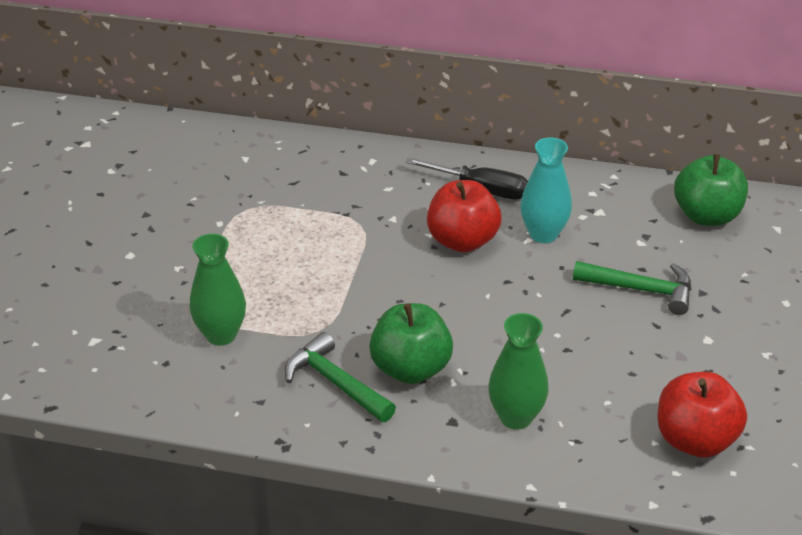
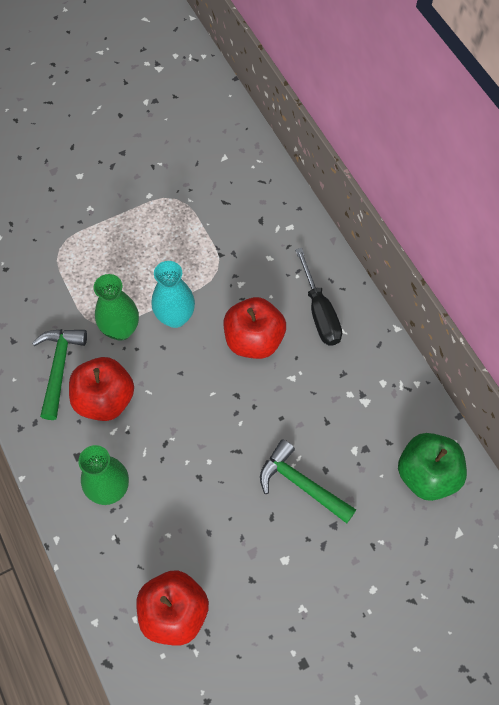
camera: 50 degrees right, 25 degrees up
green vase [190,234,246,345] -> green vase moved to [94,274,139,341]
green apple [369,303,453,384] -> red apple [69,357,134,421]
turquoise vase [520,138,572,243] -> turquoise vase moved to [152,261,195,328]
green hammer [573,261,691,315] -> green hammer turned 150 degrees clockwise [260,439,356,523]

